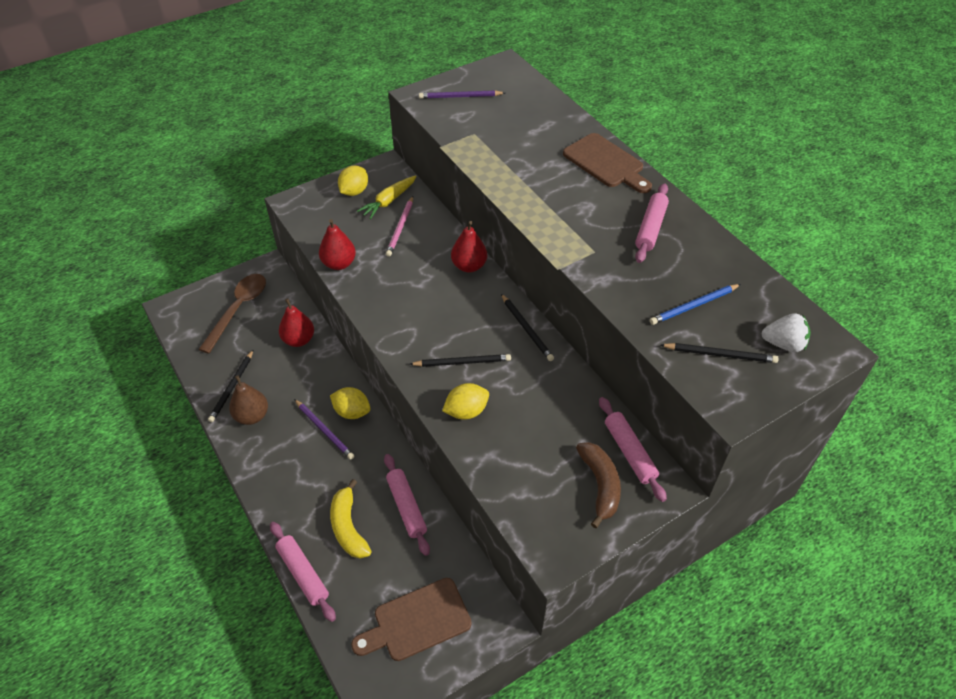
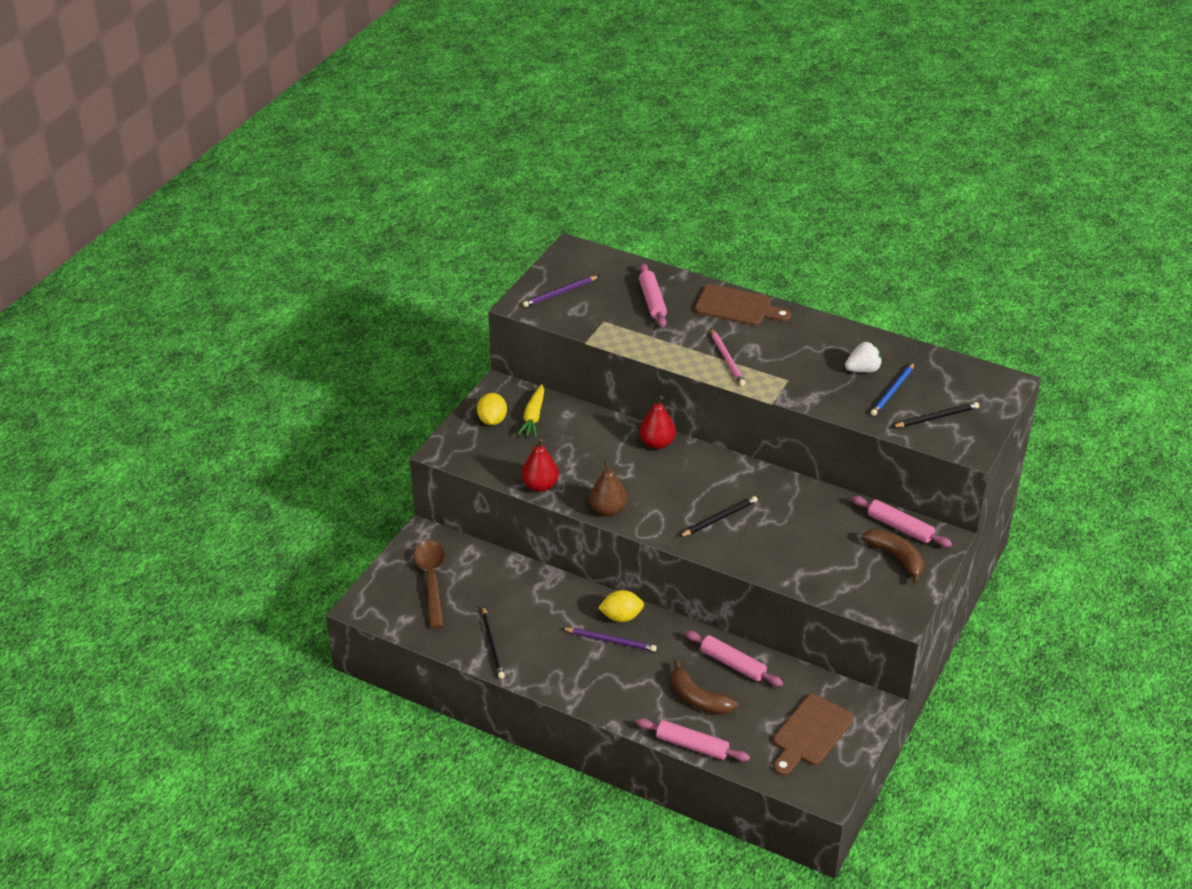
camera: 30 degrees left, 10 degrees down
brown pear [229,375,268,425] -> brown pear moved to [589,461,627,516]
red pear [279,298,314,347] -> none
yellow banana [330,479,372,558] -> brown banana [672,660,738,715]
pink pencil [386,196,413,257] -> pink pencil moved to [711,329,746,386]
yellow lemon [442,383,489,420] -> none
black pencil [501,294,554,361] -> none
pink rolling pin [635,183,669,263] -> pink rolling pin moved to [639,263,667,328]
white strawberry [762,313,811,352] -> white strawberry moved to [845,342,882,373]

